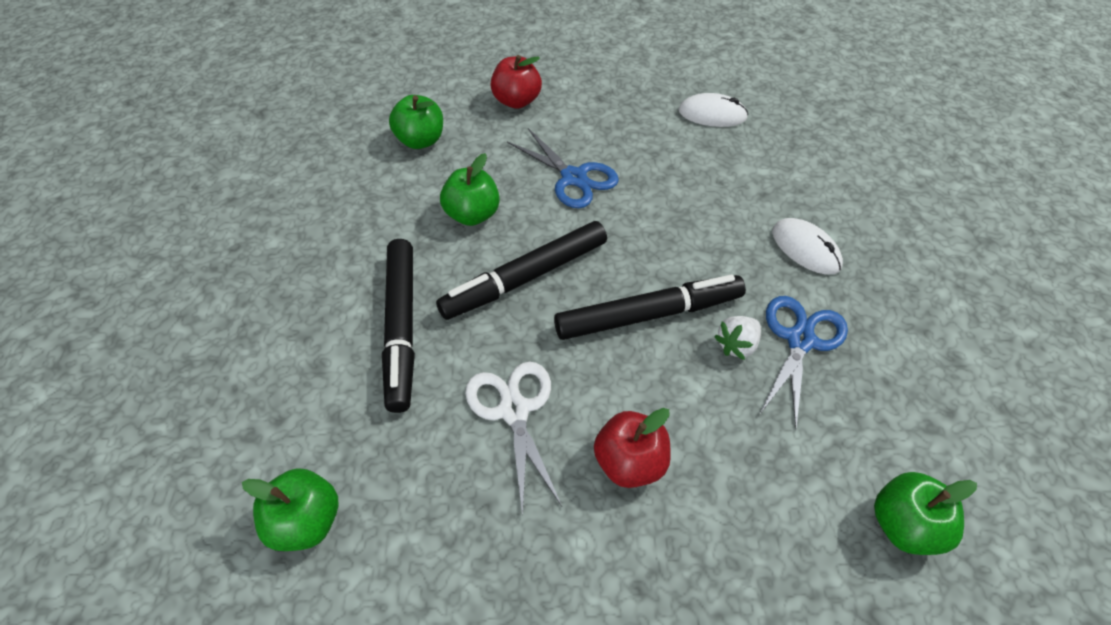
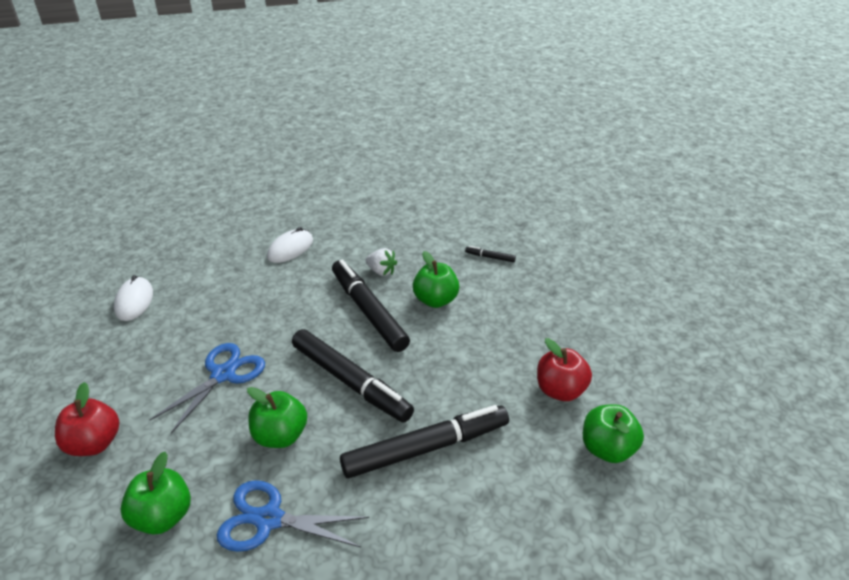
camera: 105 degrees left, 15 degrees down
white scissors [465,362,562,517] -> none
red apple [594,408,671,488] -> red apple moved to [537,338,592,401]
blue scissors [759,296,848,428] -> blue scissors moved to [217,480,369,552]
green apple [874,472,977,555] -> green apple moved to [413,251,460,308]
none -> black marker [465,246,516,262]

